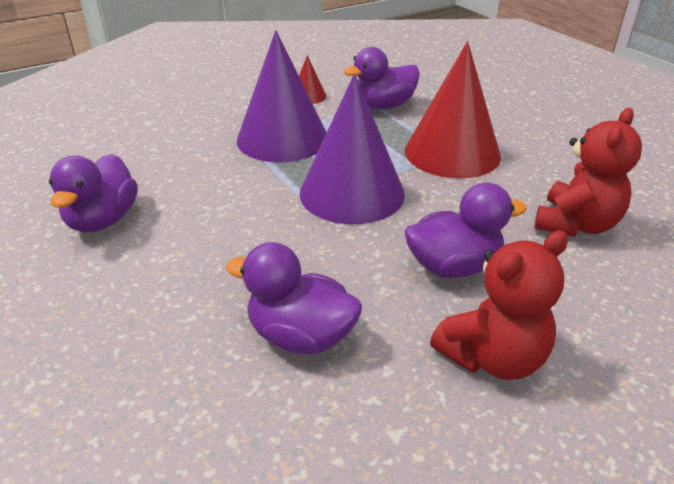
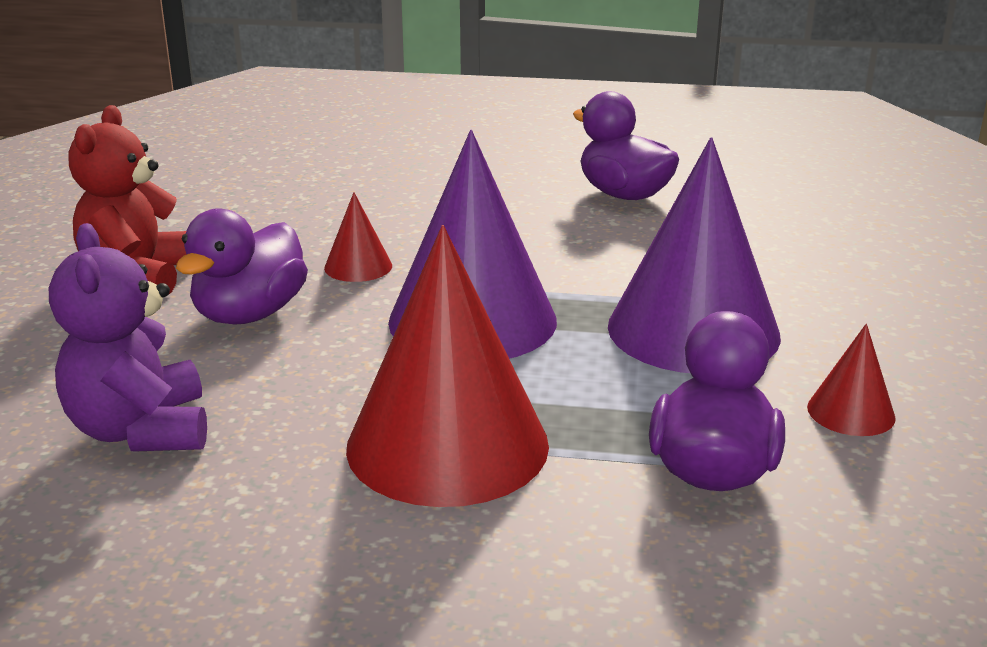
camera: 130 degrees right, 10 degrees down
purple duck [226,242,362,355] -> none
red teddy bear [534,108,642,237] -> purple teddy bear [49,223,207,451]
none -> red cone [324,192,392,282]

